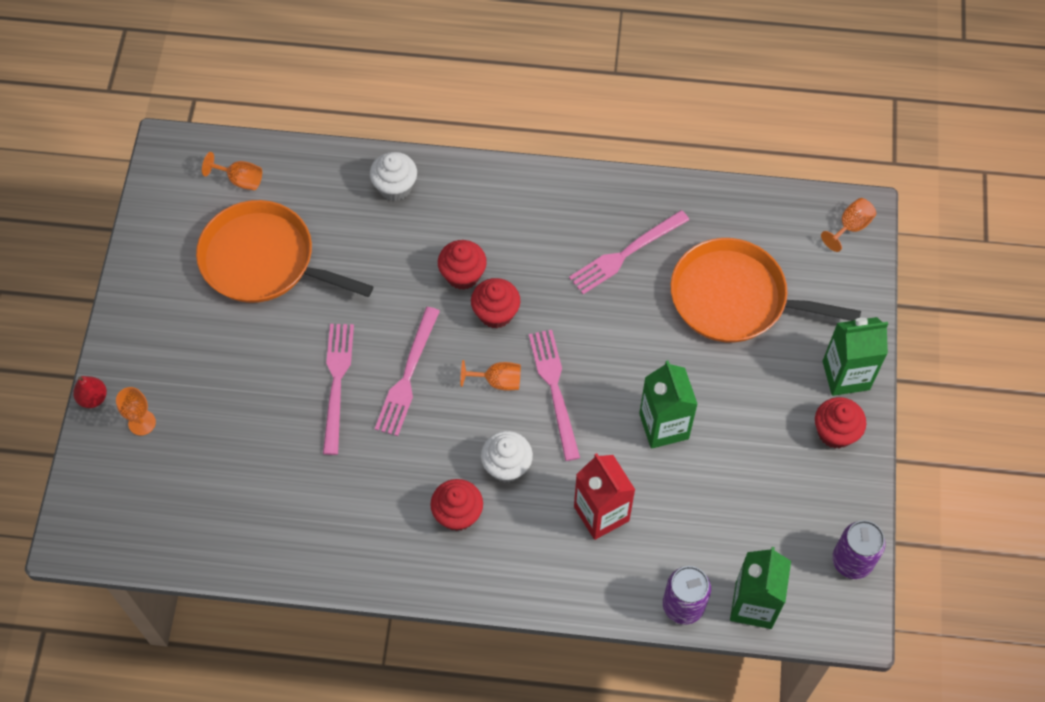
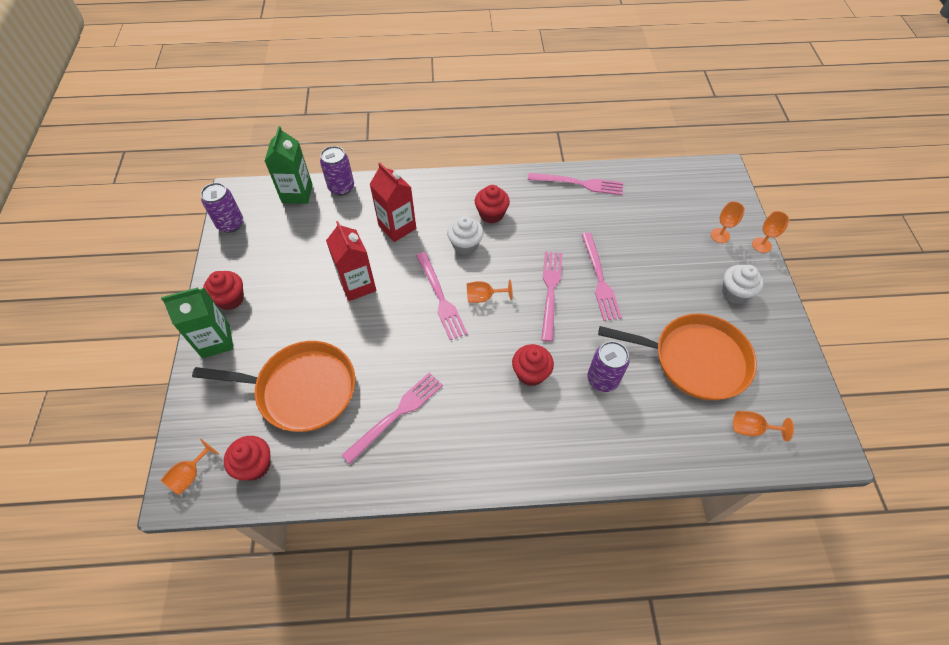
camera: 170 degrees right, 5 degrees down
red pear [73,376,107,408] -> orange goblet [752,211,790,253]
white cupcake [370,152,417,201] -> white cupcake moved to [722,265,763,304]
red cupcake [471,278,520,328] -> red cupcake moved to [224,436,271,481]
green carton [639,360,698,449] -> red carton [326,221,376,301]
none -> pink fork [528,173,623,195]
none -> purple can [587,341,630,392]

